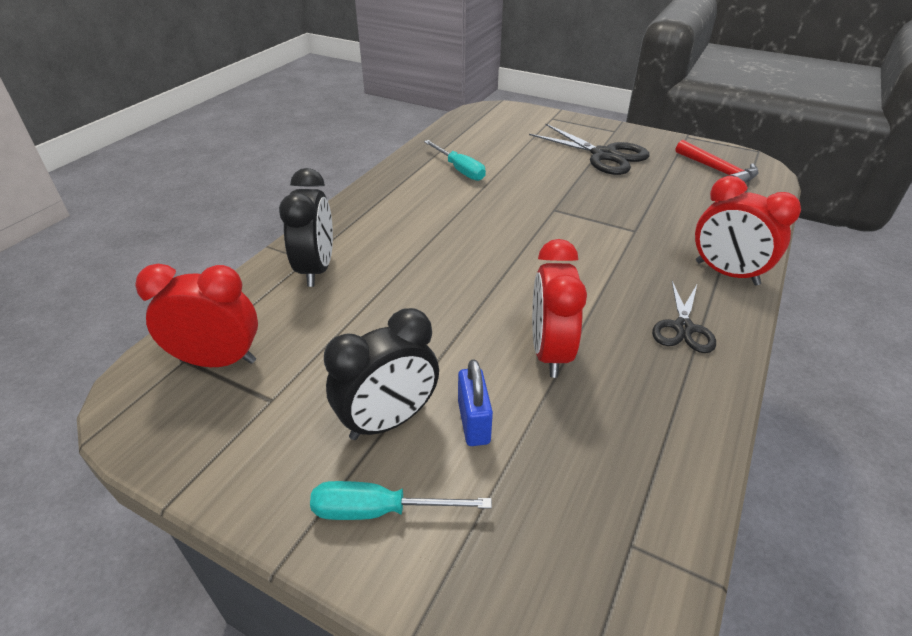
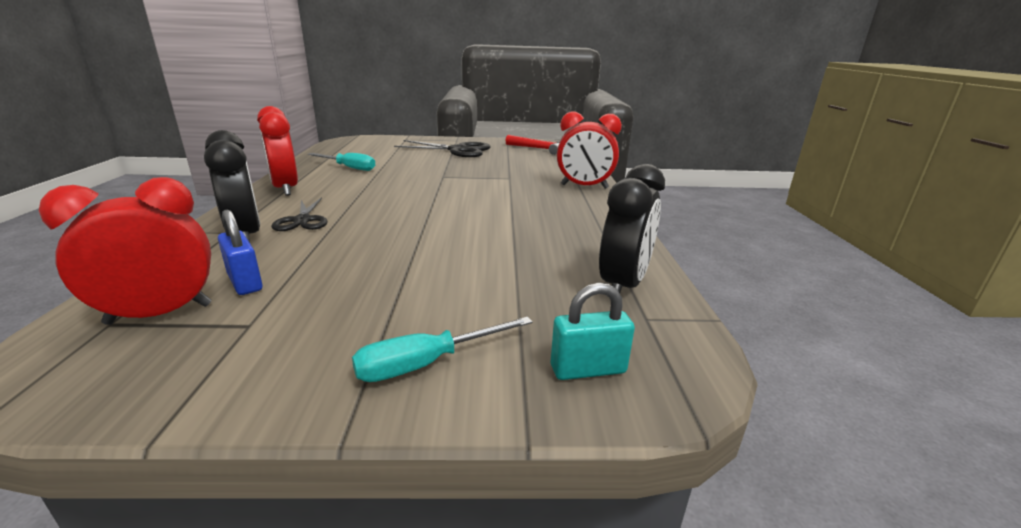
camera: 30 degrees left, 15 degrees down
black clock [324,308,439,440] -> black clock moved to [599,164,665,299]
blue padlock [458,359,493,446] -> blue padlock moved to [218,209,263,295]
red clock [532,239,587,378] -> red clock moved to [257,106,298,196]
black scissors [652,281,716,353] -> black scissors moved to [271,197,328,231]
none -> turquoise padlock [551,283,635,380]

